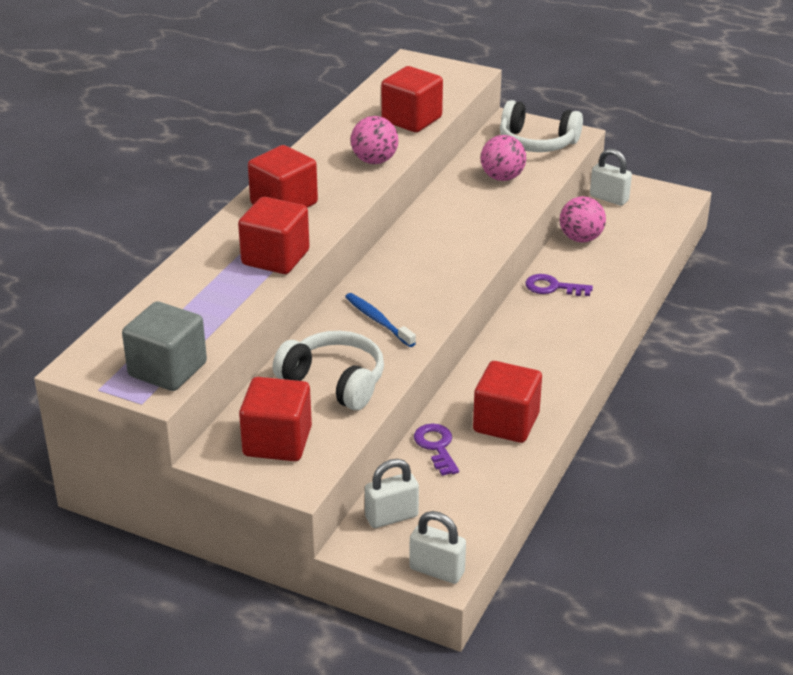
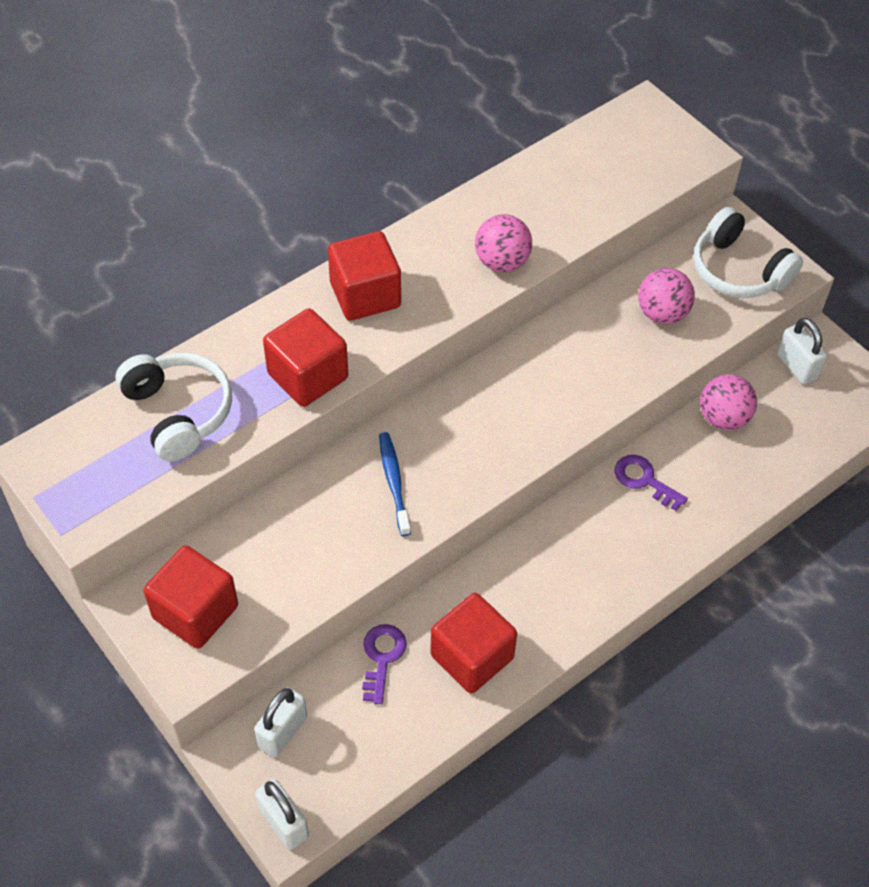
camera: 25 degrees right, 20 degrees up
grey cube [122,301,207,391] -> none
white headphones [273,331,384,410] -> white headphones moved to [115,353,232,461]
white padlock [365,459,419,528] -> white padlock turned 60 degrees counterclockwise [254,687,307,757]
red cube [381,66,443,132] -> none

